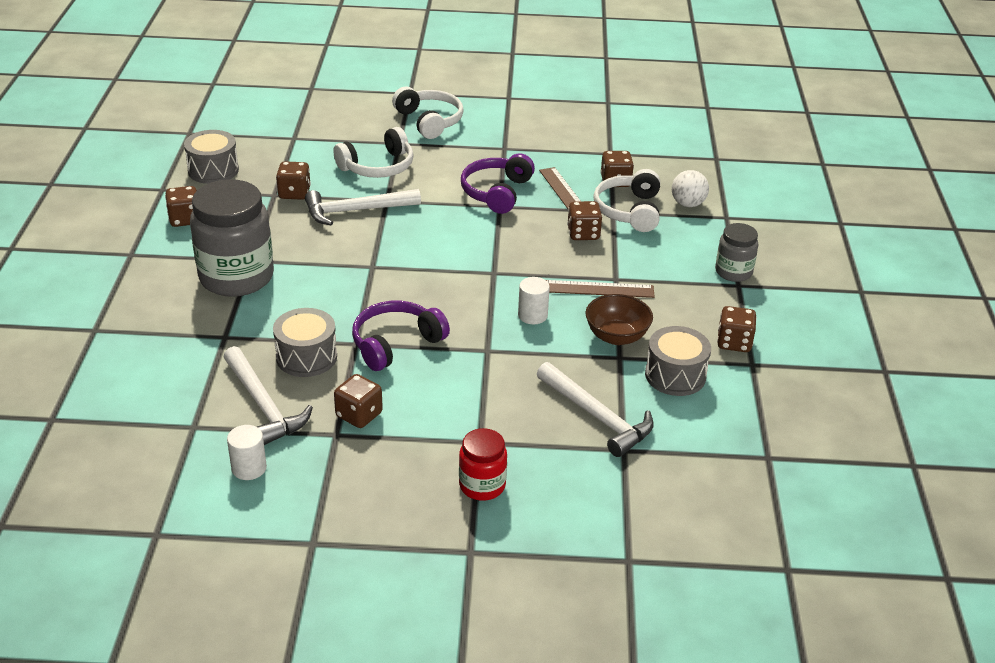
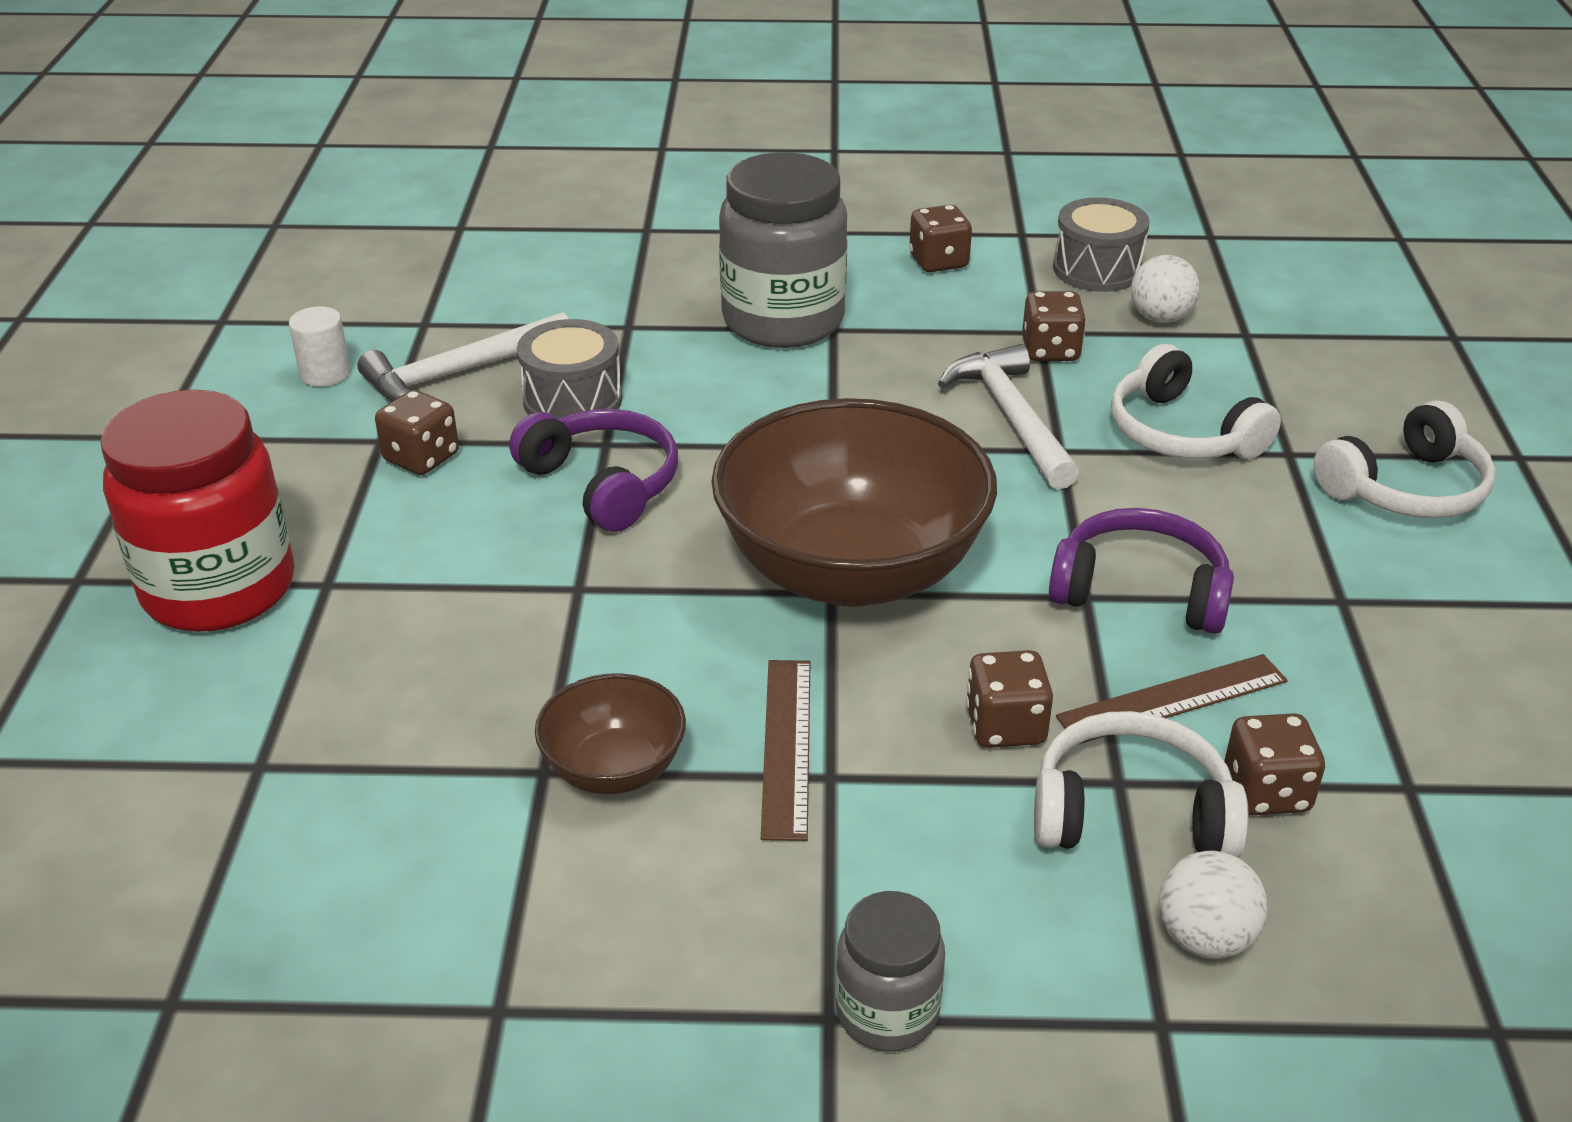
camera: 90 degrees right, 0 degrees up
red jar [459,428,507,501] -> red jar [101,390,294,632], size x1.92
white cylinder [518,277,550,324] -> none
white hammer [537,362,654,457] -> none
grey drum [645,326,711,396] -> none
brown dice [717,306,757,352] -> none
none -> brown bowl [711,398,997,607]
none -> white ball [1131,255,1200,323]

